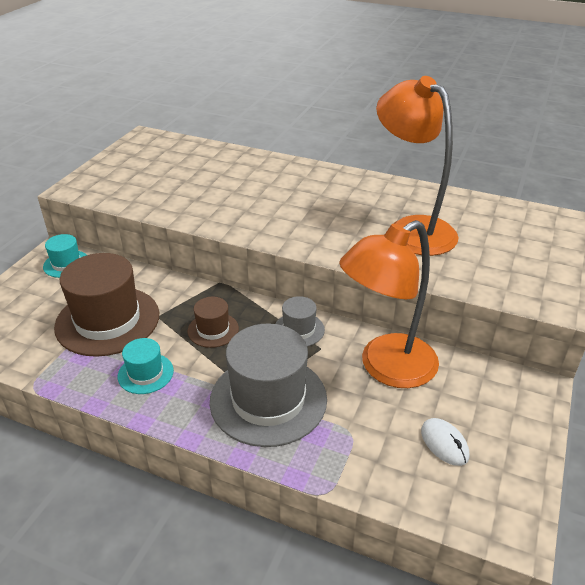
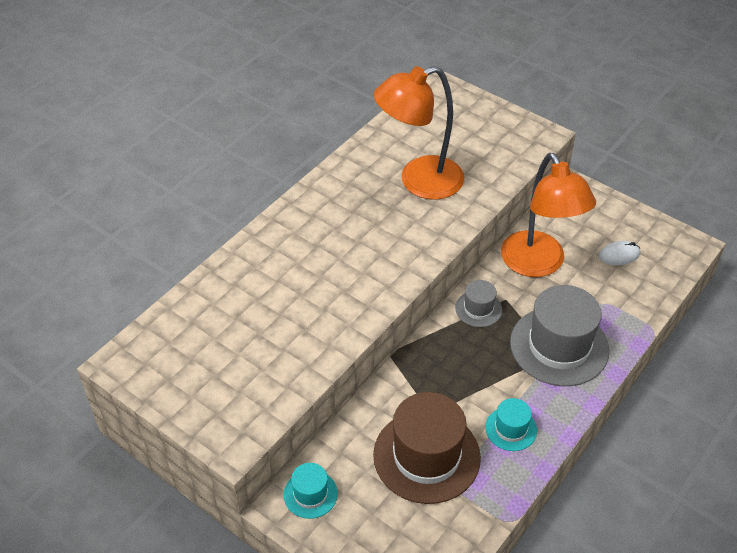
camera: 75 degrees left, 10 degrees up
brown hat [187,297,239,348] -> none

